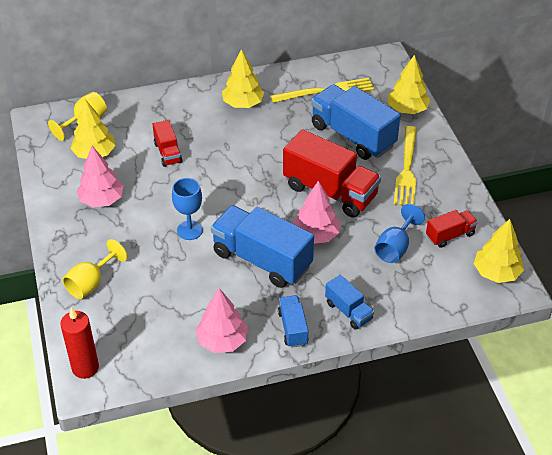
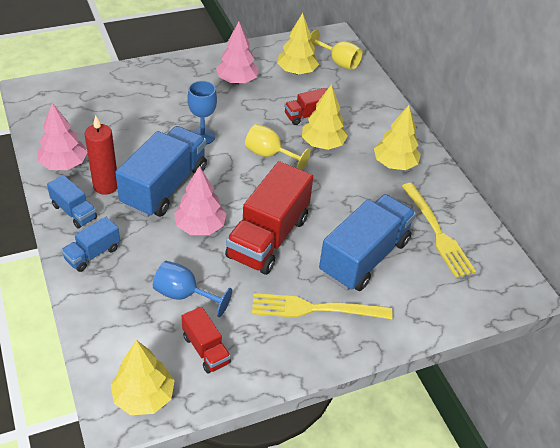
camera: 80 degrees right, 0 degrees up
red candle [60,307,99,379] -> red candle moved to [85,115,117,195]
yellow goblet [62,239,127,299] -> yellow goblet moved to [245,124,311,170]
blue truck [278,295,309,348] -> blue truck turned 60 degrees clockwise [47,175,97,229]
yellow tree [388,55,430,114] -> yellow tree moved to [302,84,348,150]

